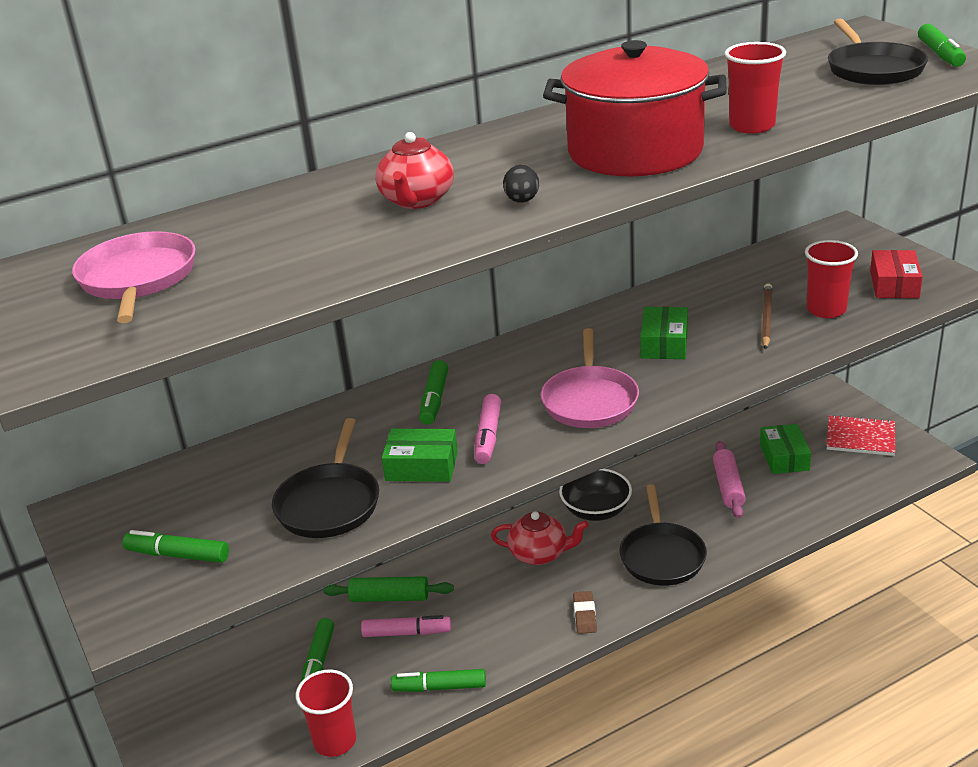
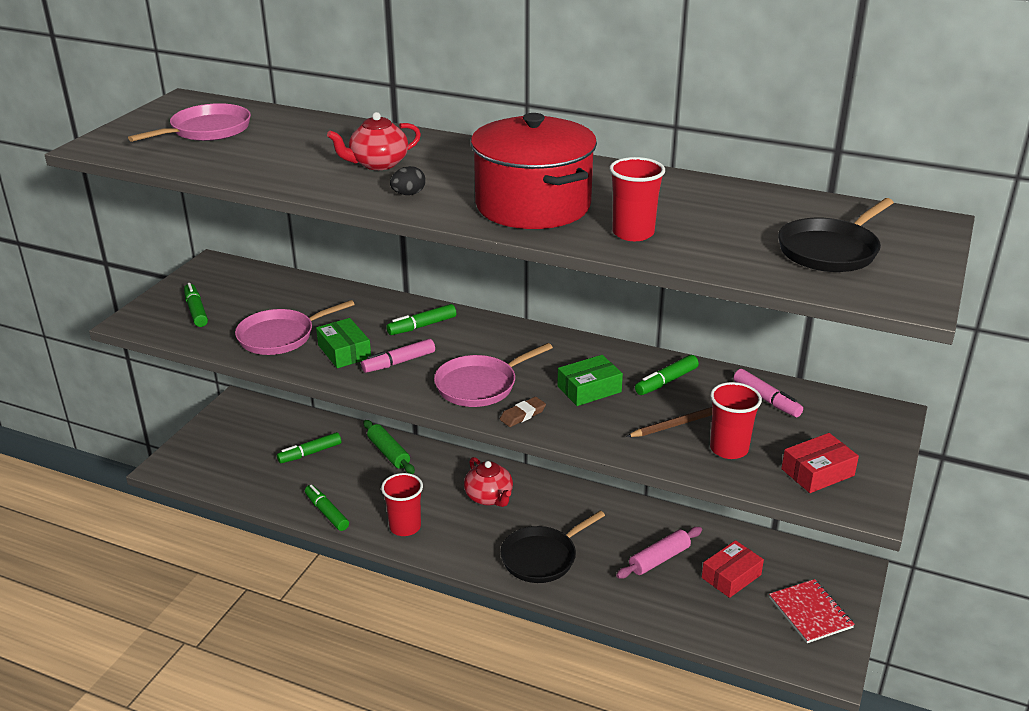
camera: 50 degrees right, 0 degrees up
black pan [272,418,379,538] -> pink pan [235,300,355,355]
red cup [295,670,356,757] -> red cup moved to [381,473,423,536]
pink marker [361,615,451,637] -> pink marker moved to [733,369,803,417]
black bowl [559,468,632,521] -> none
brown eraser [573,591,597,634] -> brown eraser moved to [500,397,546,427]
green box [760,424,811,474] -> red box [702,540,764,598]
green marker [918,23,966,67] -> green marker moved to [635,355,699,395]

